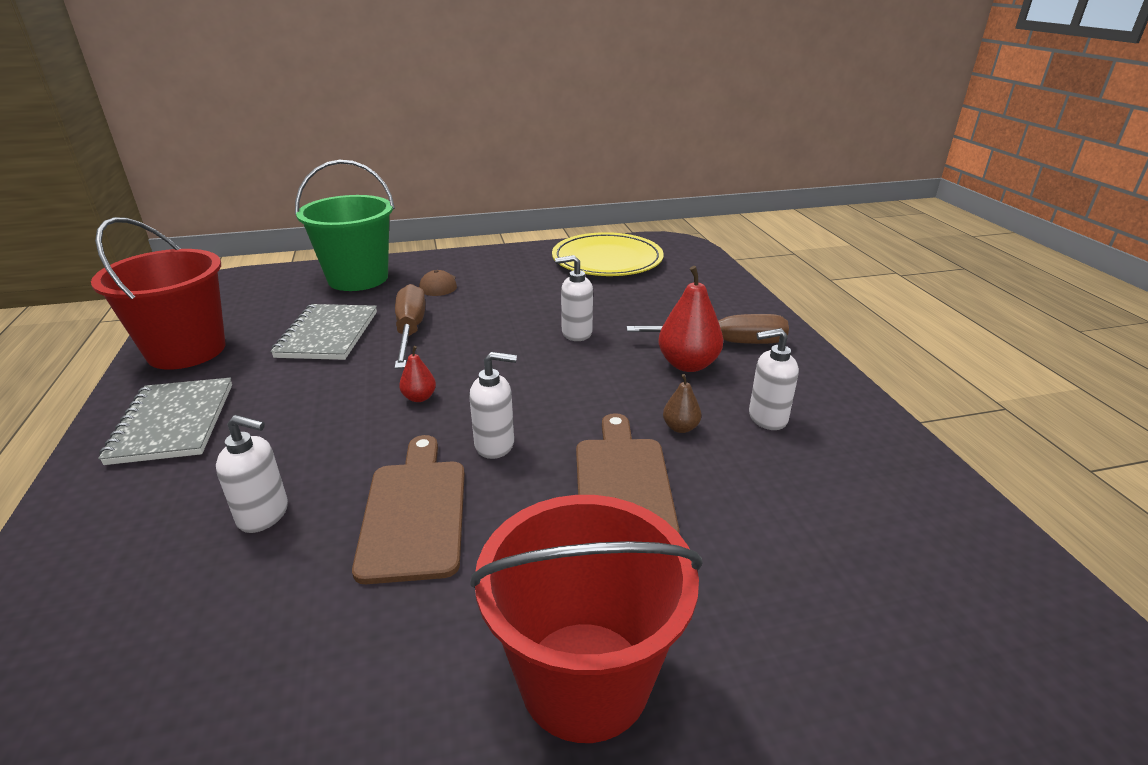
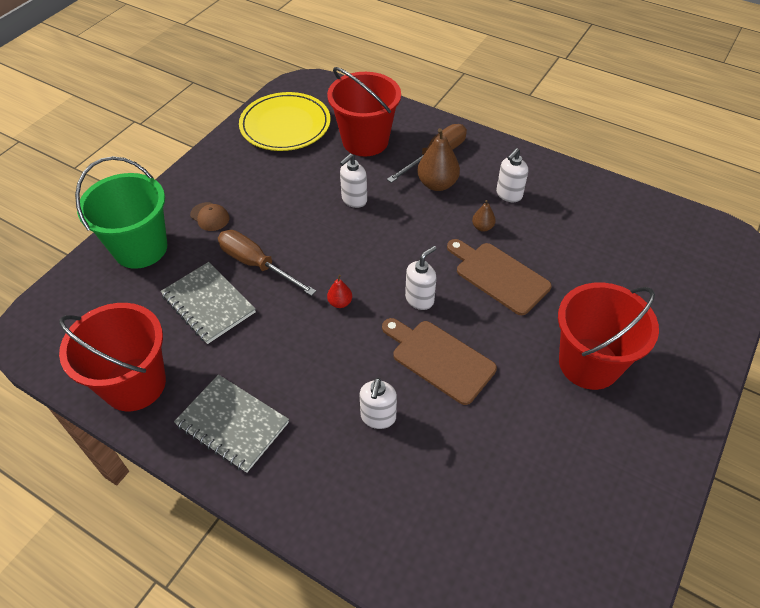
camera: 45 degrees left, 20 degrees up
white soap dispenser [216,415,288,533] -> white soap dispenser turned 135 degrees clockwise [360,378,397,429]
red pear [658,266,723,372] -> brown pear [417,128,460,191]
none -> red bucket [327,67,401,156]

